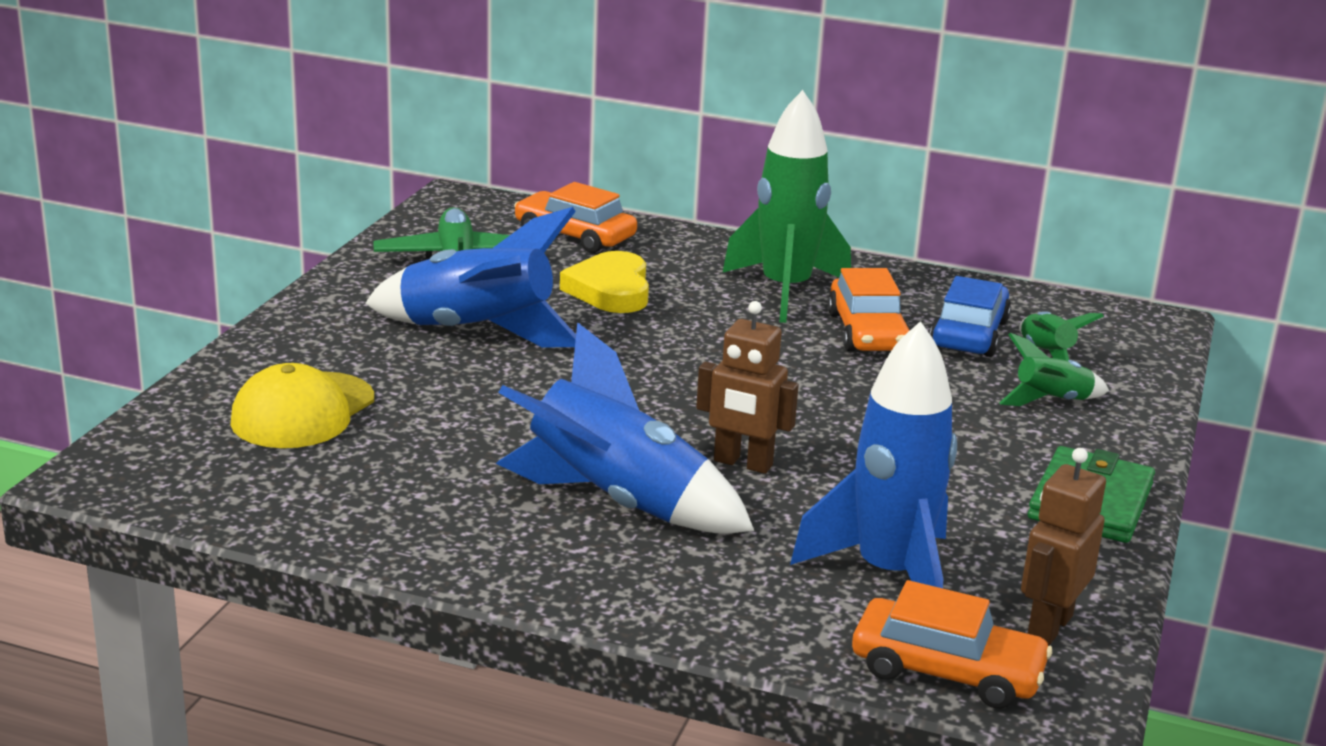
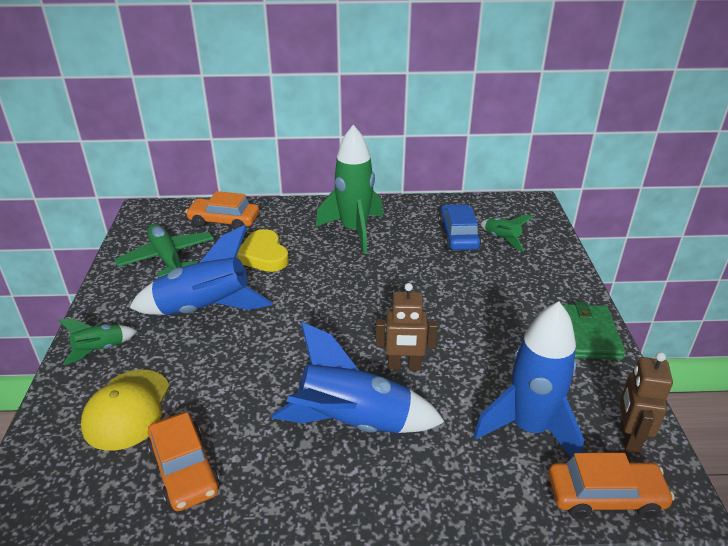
camera: 20 degrees left, 10 degrees up
orange car [827,268,911,352] -> orange car moved to [147,412,220,511]
green rocket [999,333,1109,406] -> green rocket moved to [58,319,138,365]

